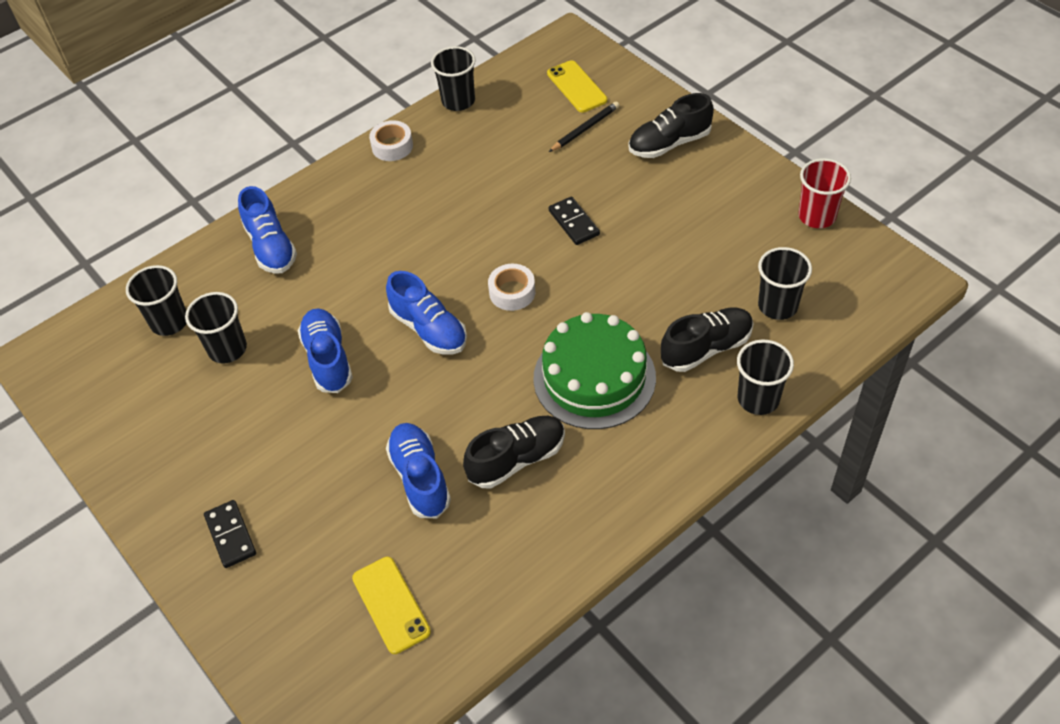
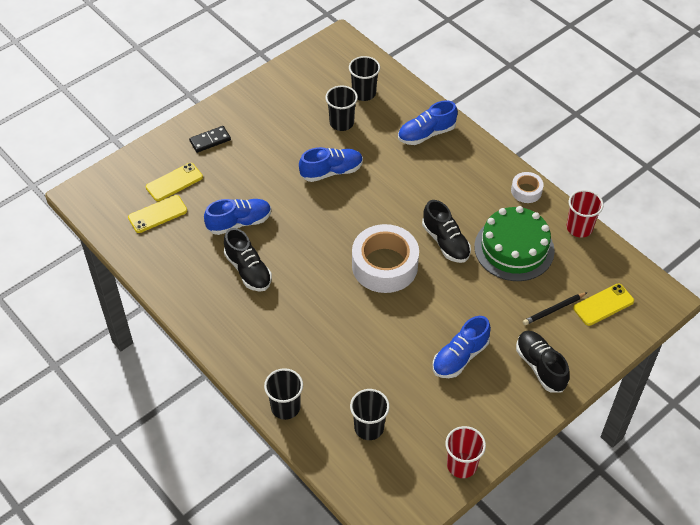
camera: 85 degrees right, 0 degrees up
blue shoe [386,271,467,354] -> blue shoe moved to [433,316,491,378]
black cup [431,46,476,111] -> red cup [567,190,604,238]
white tape [488,264,535,311] -> white tape [352,224,419,293], size x2.05
green cake [533,312,656,429] -> green cake moved to [474,206,555,281]
black pencil [549,101,620,152] -> black pencil turned 105 degrees clockwise [523,292,588,325]
black domino [549,197,600,245] -> none
black shoe [661,307,754,372] -> black shoe moved to [422,200,471,263]
none -> yellow phone [146,163,203,201]

